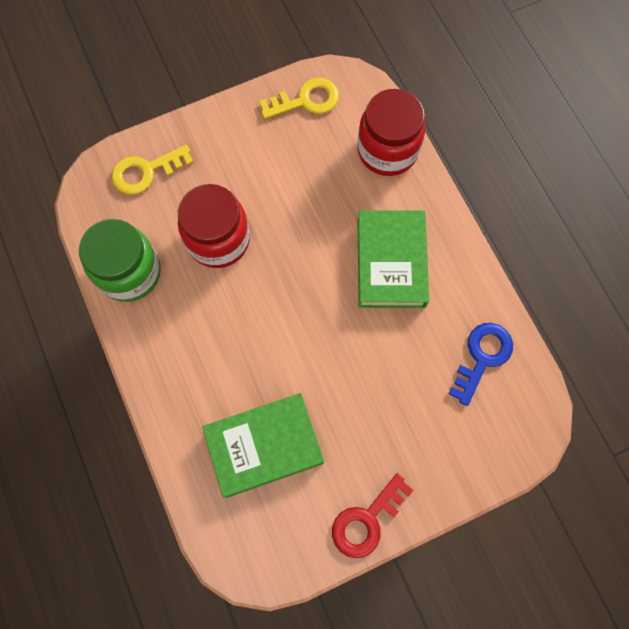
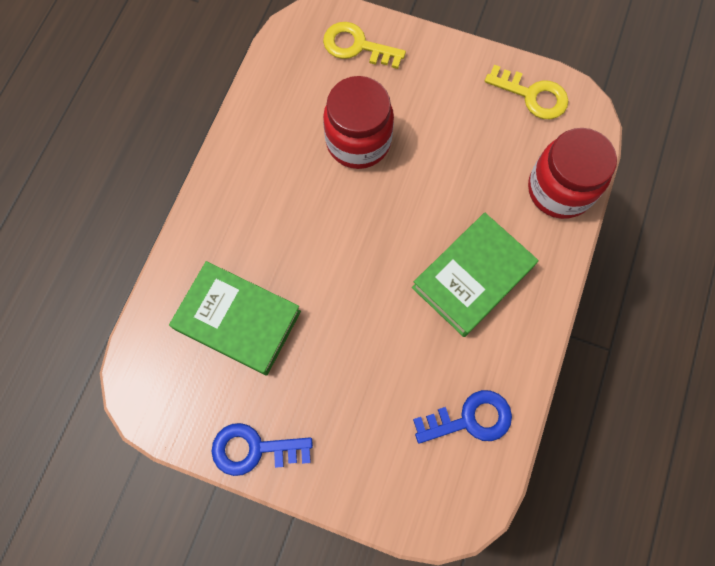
camera: 45 degrees right, 0 degrees up
green jar [79,219,161,302] -> none
red key [332,473,413,558] -> blue key [211,423,313,476]

